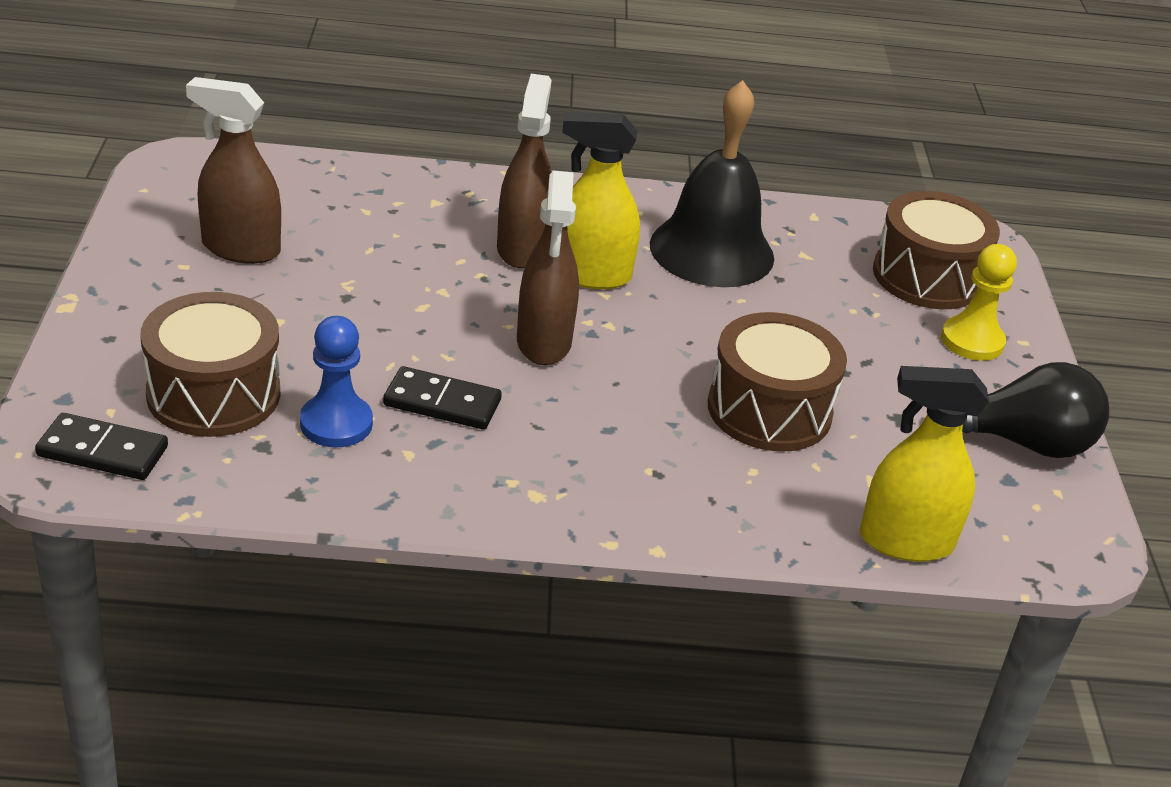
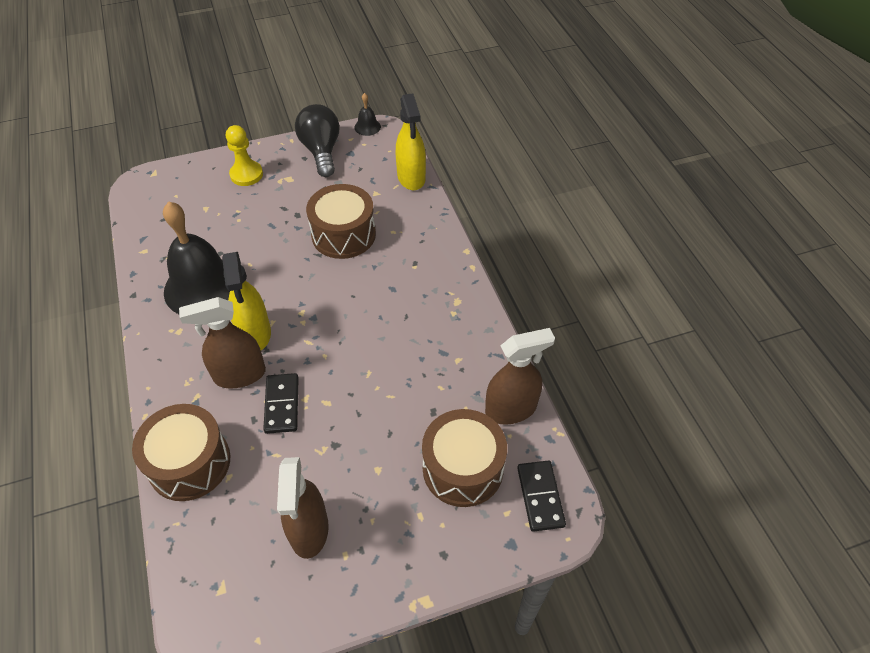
camera: 105 degrees left, 15 degrees up
blue pawn [300,316,373,447] -> none
black domino [383,366,502,430] -> black domino moved to [263,373,299,434]
brown spray bottle [517,171,579,365] -> brown spray bottle moved to [485,328,555,425]
brown drum [873,191,1000,309] -> brown drum moved to [132,404,230,501]
none -> black bell [354,93,381,136]

